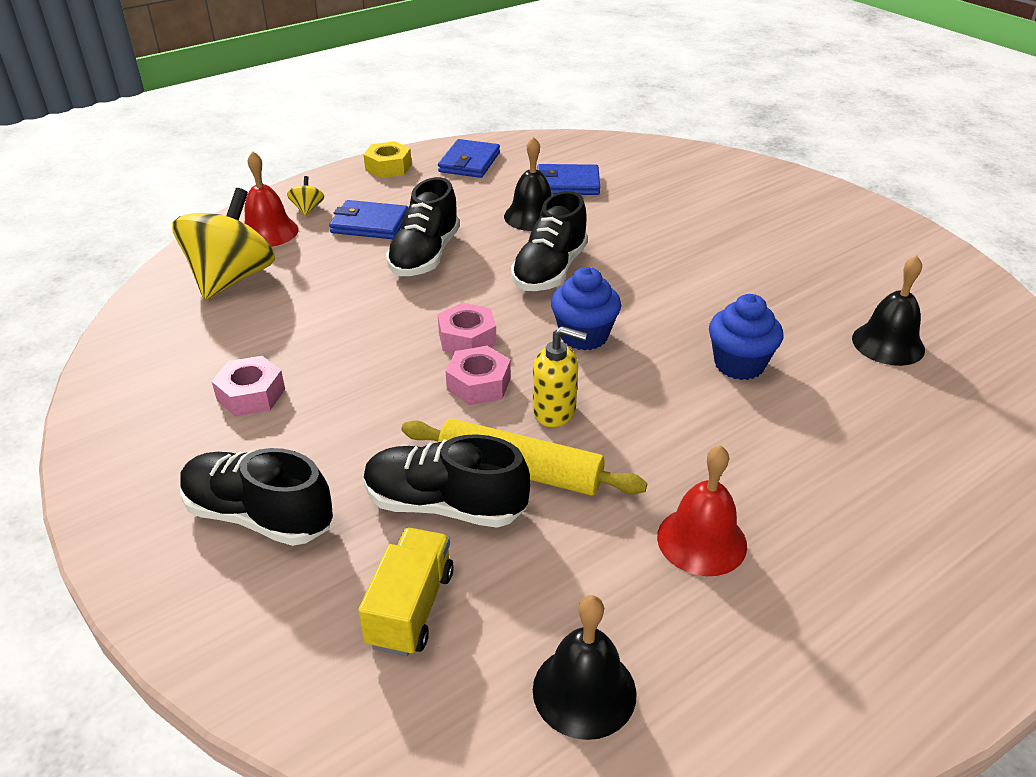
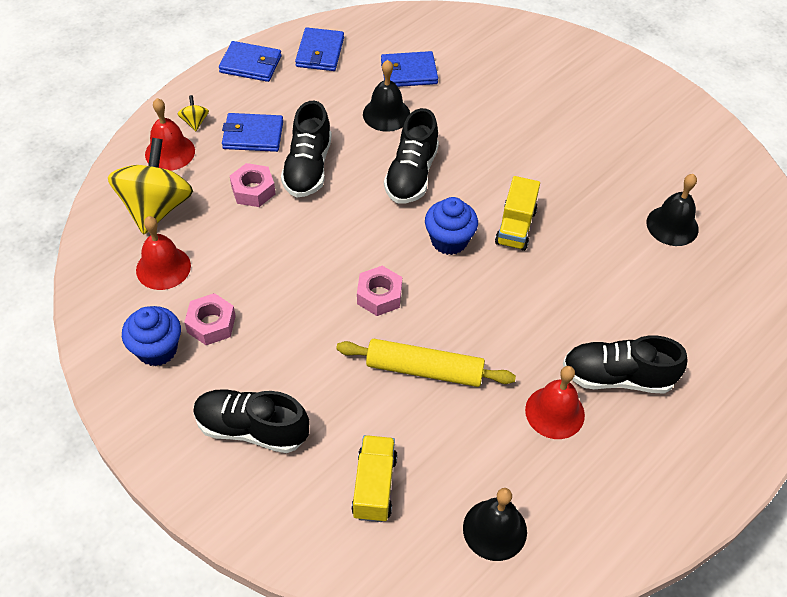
camera: 10 degrees left, 15 degrees up
yellow nut [363,141,412,178] -> blue wallet [219,41,281,82]
black shoe [364,434,530,528] -> black shoe moved to [563,336,688,394]
pink nut [438,303,497,353] -> pink nut moved to [230,163,276,207]
yellow soap dispenser [533,326,587,427] -> none
blue cupcake [709,294,783,380] -> blue cupcake moved to [122,306,181,366]
none -> red bell [136,216,191,290]
none -> yellow truck [495,176,540,251]

